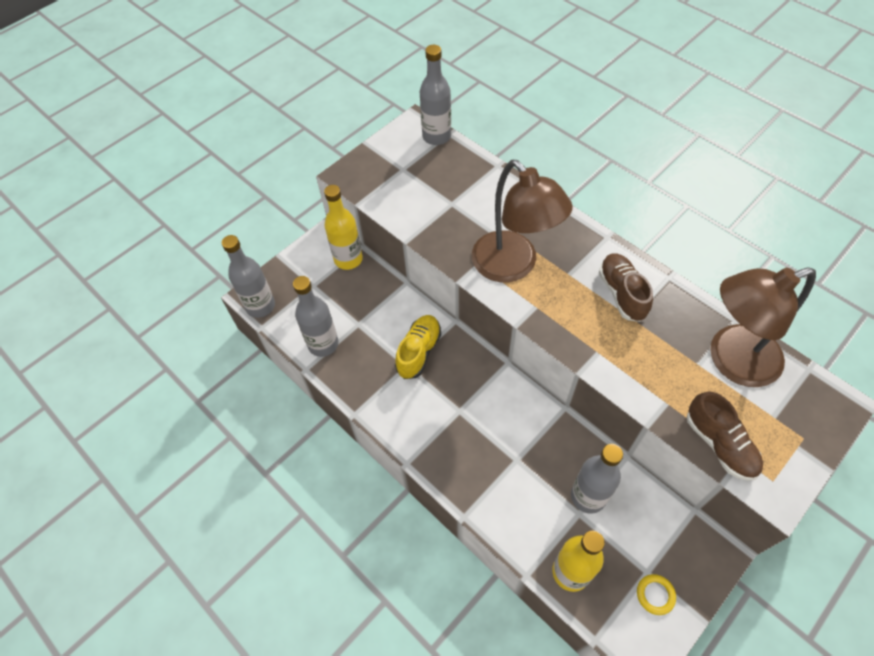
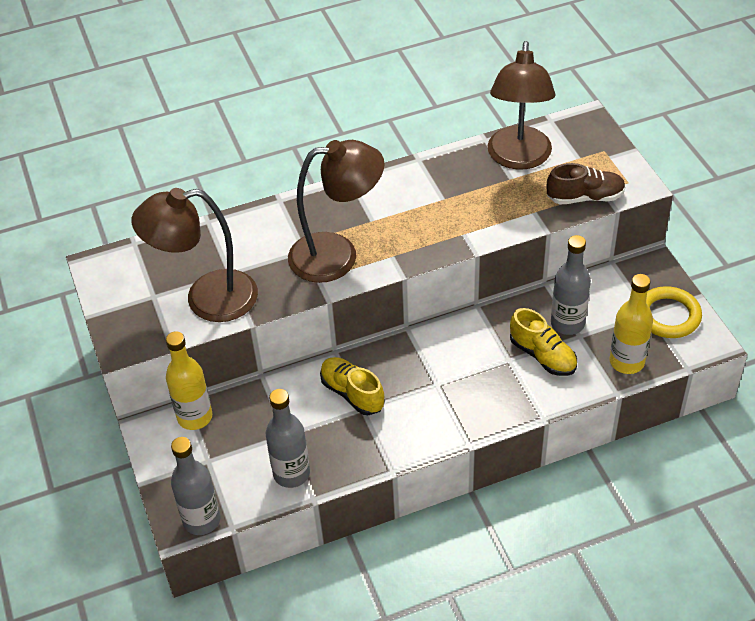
camera: 65 degrees left, 10 degrees down
grey bottle [420,45,451,145] -> none
brown shoe [599,253,653,322] -> none
yellow ring [637,574,676,615] -> yellow ring [646,286,702,338], size x1.90
none -> brown lamp [131,188,258,322]
none -> yellow shoe [510,308,577,376]

